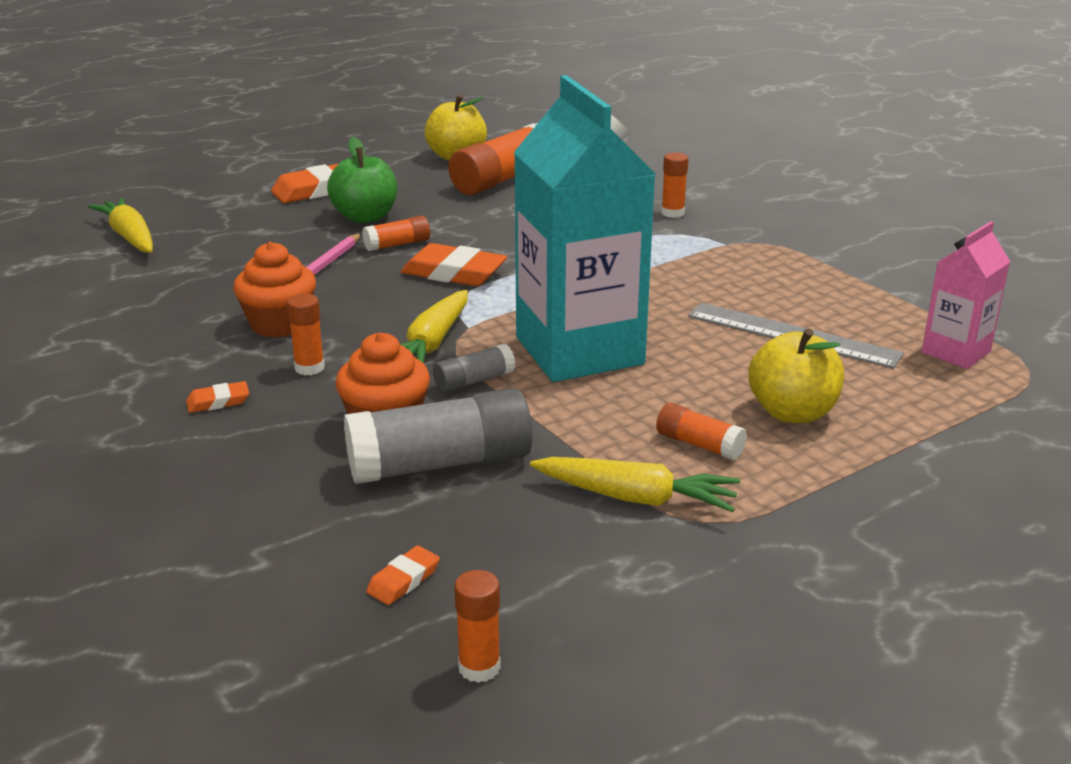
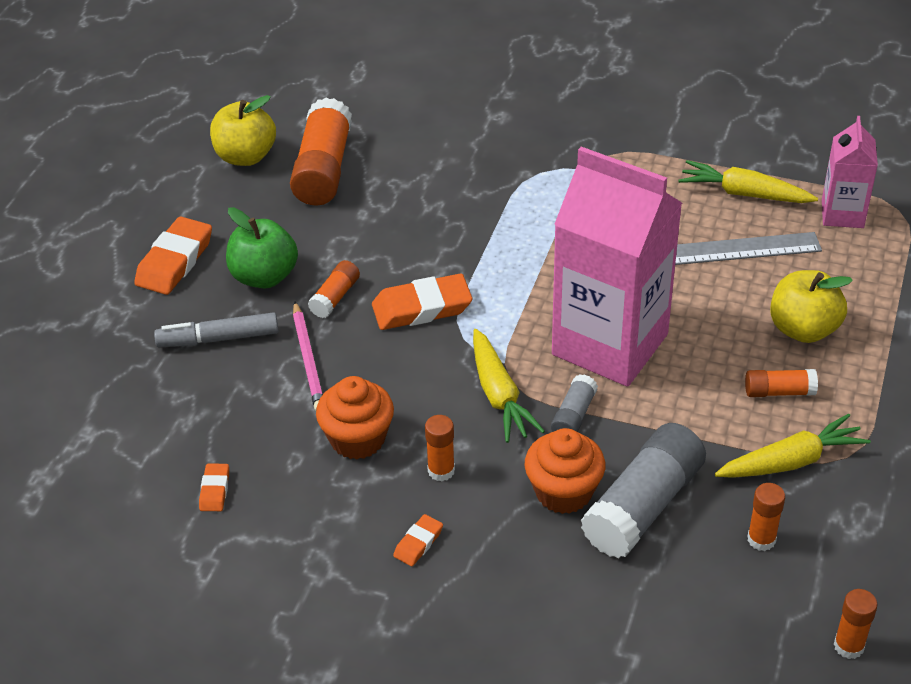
camera: 35 degrees left, 15 degrees up
yellow carrot [88,198,153,252] -> yellow carrot moved to [678,160,818,203]
orange eraser [366,545,440,605] -> orange eraser moved to [199,463,229,511]
turquoise carton [514,75,656,382] -> pink carton [552,147,682,387]
orange glue stick [661,152,688,218] -> orange glue stick moved to [747,483,785,551]
none -> grey marker [154,312,278,347]

